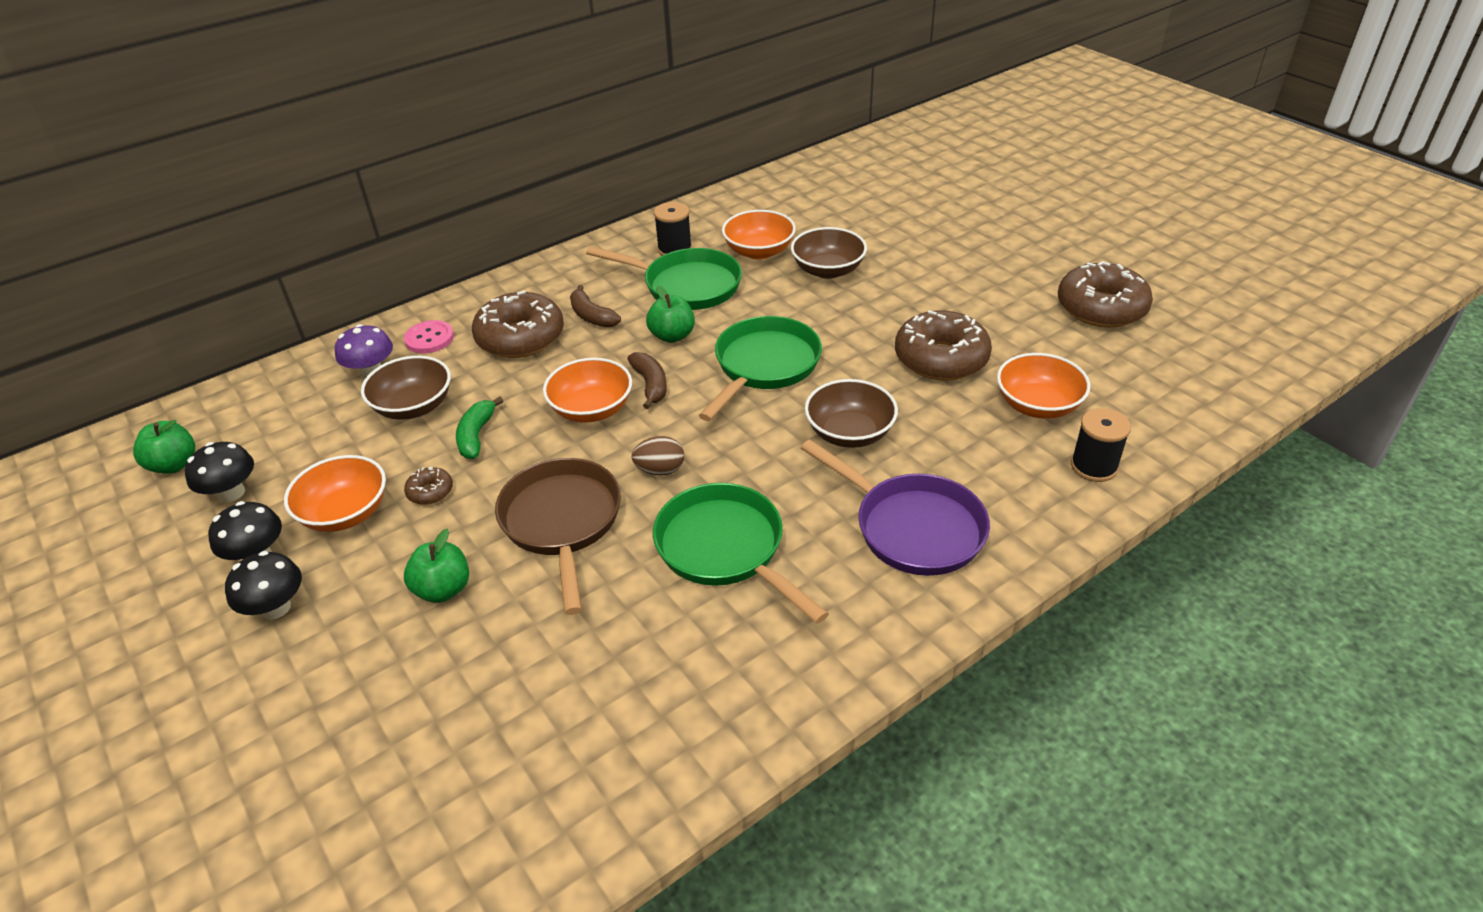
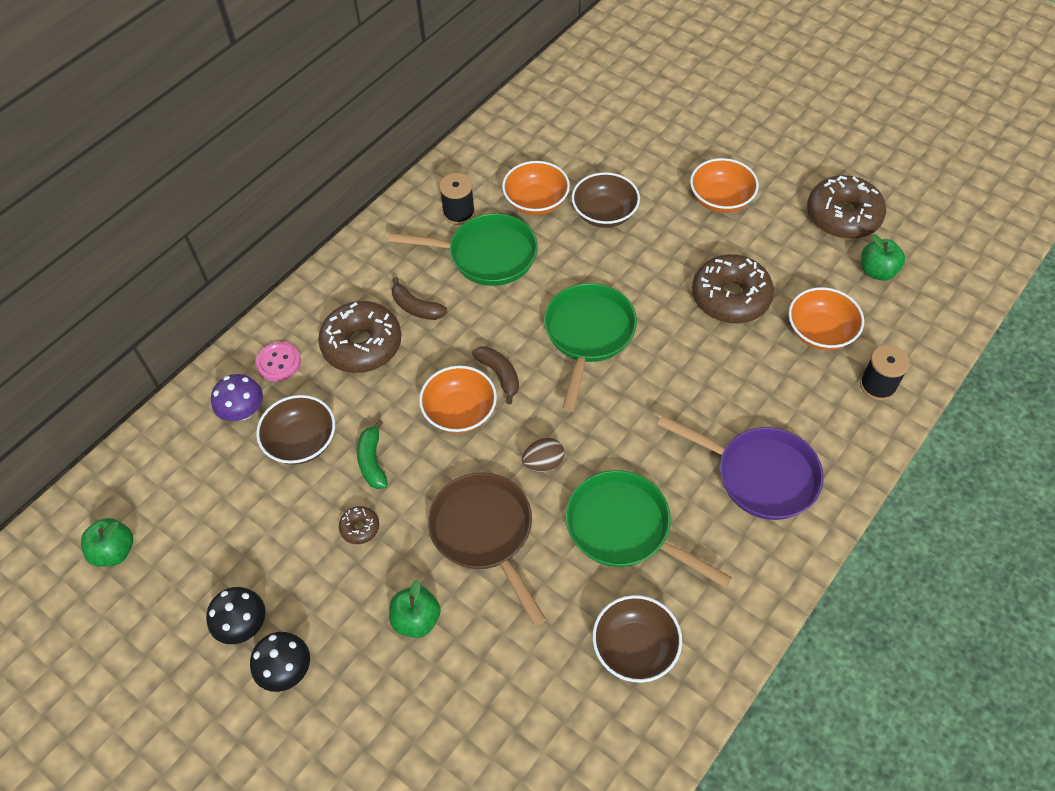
camera: 15 degrees left, 15 degrees up
black mushroom [185,442,254,502] -> none
orange bowl [284,455,386,532] -> orange bowl moved to [690,158,759,213]
green apple [646,286,695,343] -> green apple moved to [861,234,905,280]
brown bowl [805,379,898,448] -> brown bowl moved to [592,595,682,683]

